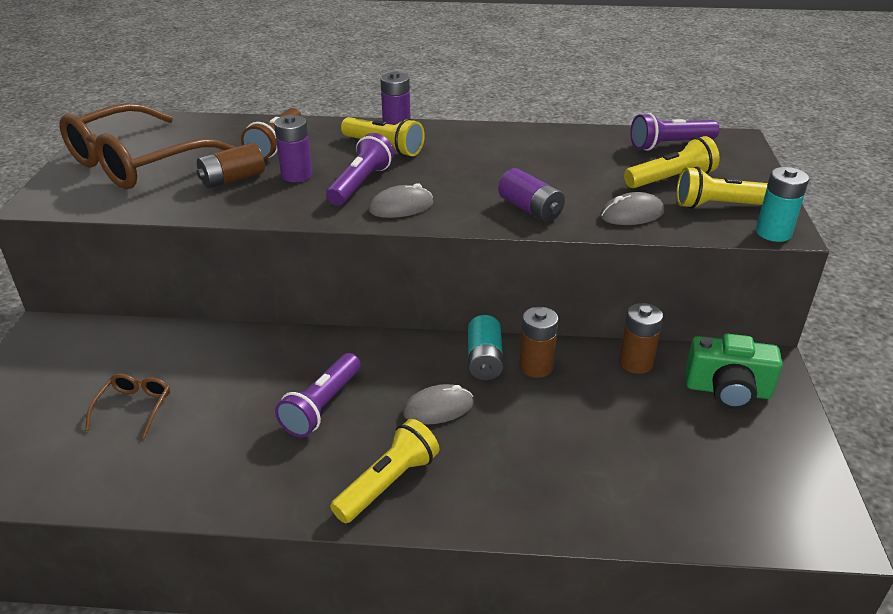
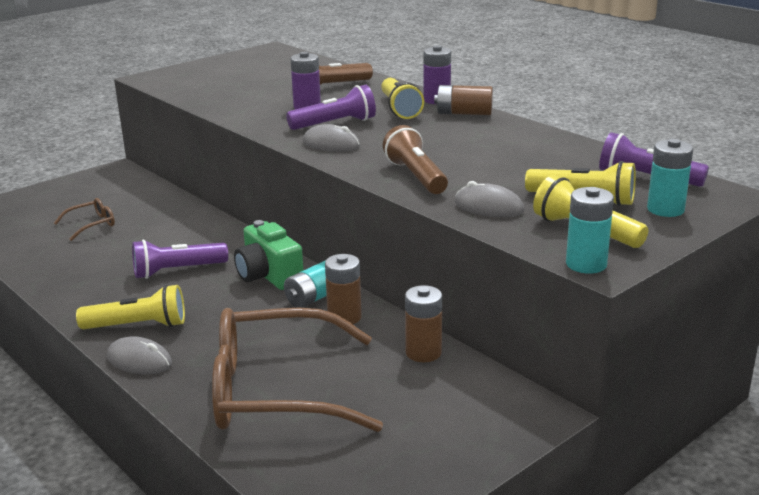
camera: 45 degrees right, 10 degrees down
brown glasses [60,103,235,189] -> brown glasses moved to [212,308,383,432]
brown battery [197,143,265,189] -> brown battery moved to [434,85,493,115]
grey mouse [403,384,474,424] -> grey mouse moved to [107,336,172,374]
purple battery [498,168,565,222] -> brown flashlight [383,125,448,194]
green camera [685,334,783,410] -> green camera moved to [234,220,303,290]
none -> turquoise battery [647,139,693,217]

